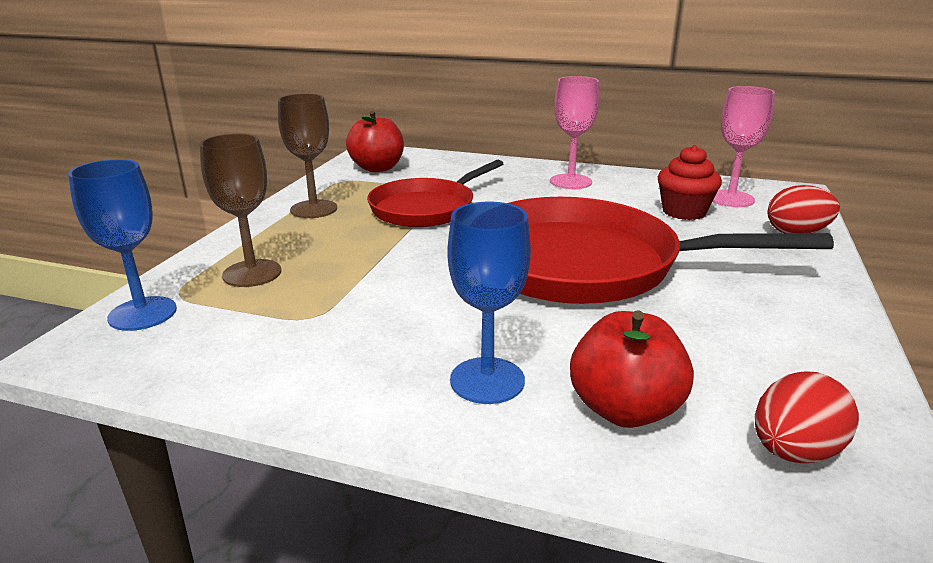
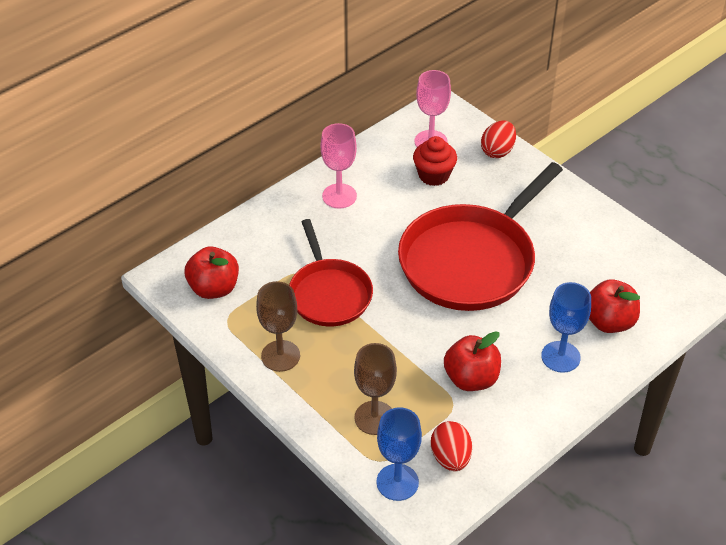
camera: 60 degrees left, 20 degrees up
red egg [755,371,859,463] -> red egg moved to [431,421,472,471]
none -> red apple [444,331,501,391]

